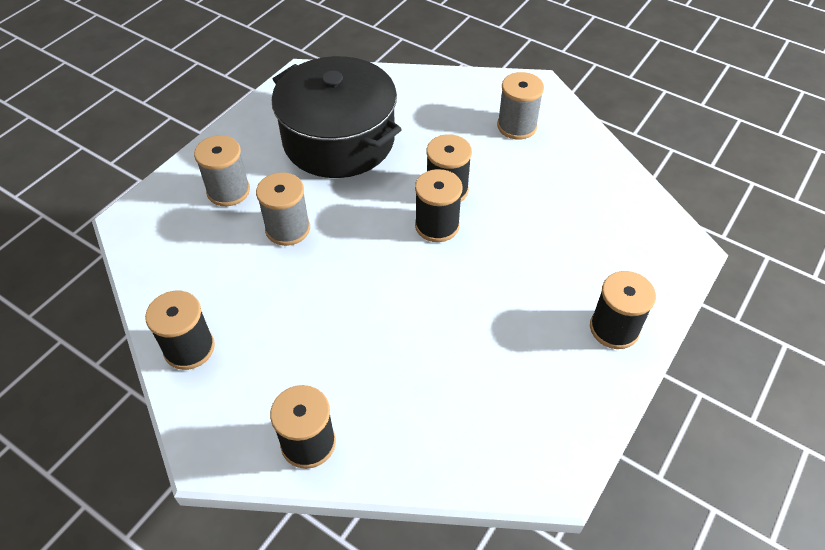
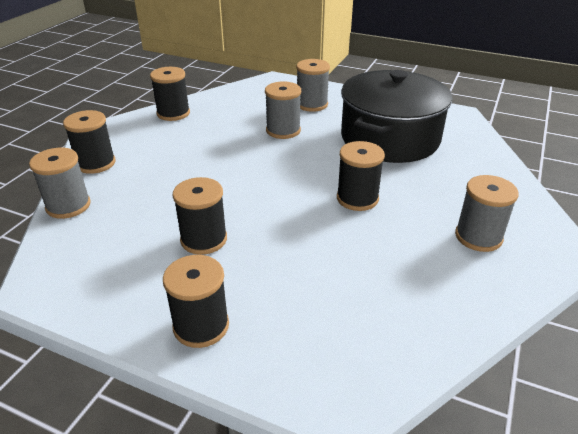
camera: 80 degrees right, 15 degrees down
black spool [415,169,463,242] -> black spool moved to [173,177,227,255]
none -> grey spool [29,148,91,219]

